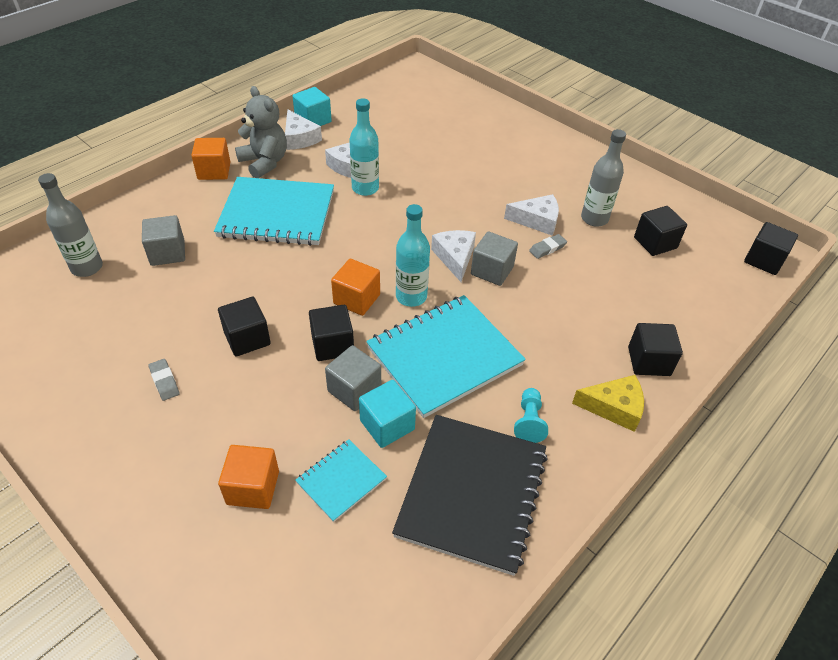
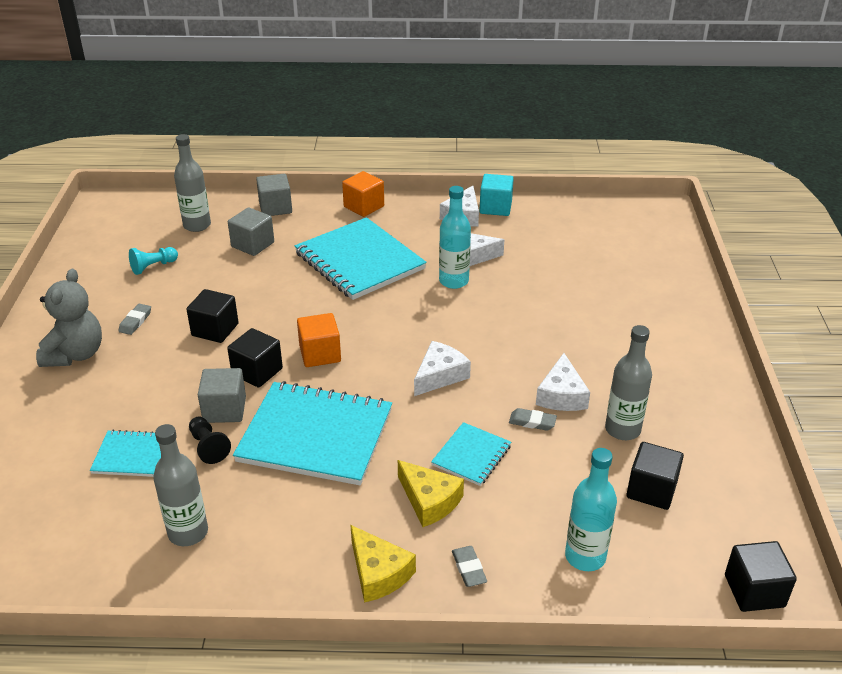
camera: 50 degrees right, 10 degrees down
orange cube [218,445,279,509] -> none
grey teddy bear [235,86,287,178] -> grey teddy bear moved to [36,269,102,367]
turquoise cube [359,380,416,448] -> black pawn [189,416,231,464]
black notebook [392,415,548,576] -> grey bottle [153,424,208,546]
turquoise bottle [396,204,430,307] -> turquoise bottle moved to [565,448,617,571]
grey cube [471,231,518,286] -> grey cube moved to [256,174,292,216]
white cheese [504,194,559,235] -> white cheese turned 45 degrees clockwise [536,353,590,411]
turquoise pawn [514,388,548,443] -> turquoise pawn moved to [129,247,178,275]
black cube [628,323,683,376] -> grey eraser [452,546,487,587]
none -> yellow cheese [398,460,464,527]
none -> turquoise notebook [431,422,511,486]

